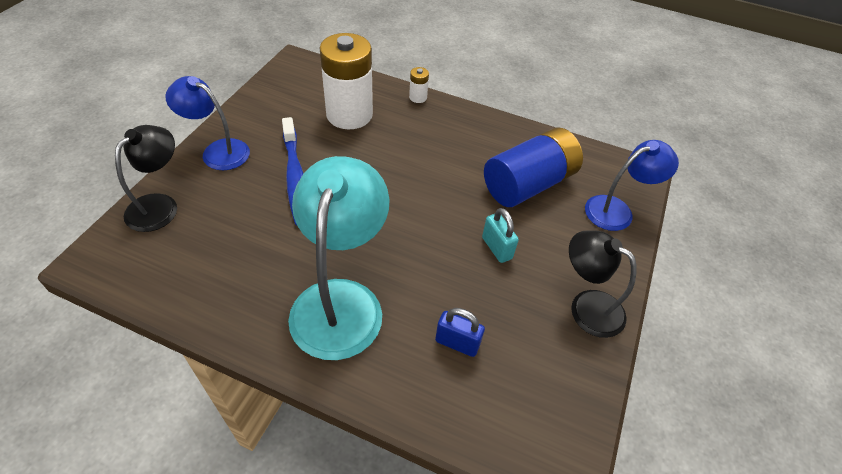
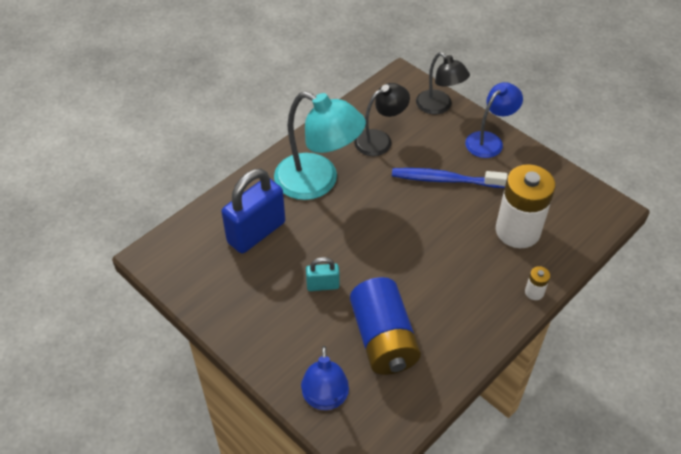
camera: 115 degrees right, 0 degrees up
blue padlock [435,308,485,357] -> blue padlock [221,169,285,254], size x1.99
black lamp [569,231,637,338] -> black lamp moved to [354,83,410,156]

